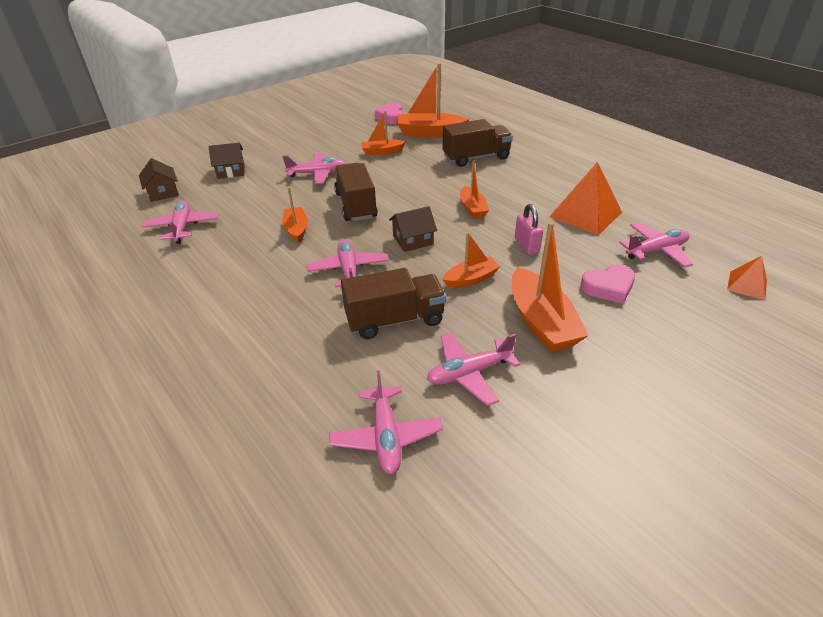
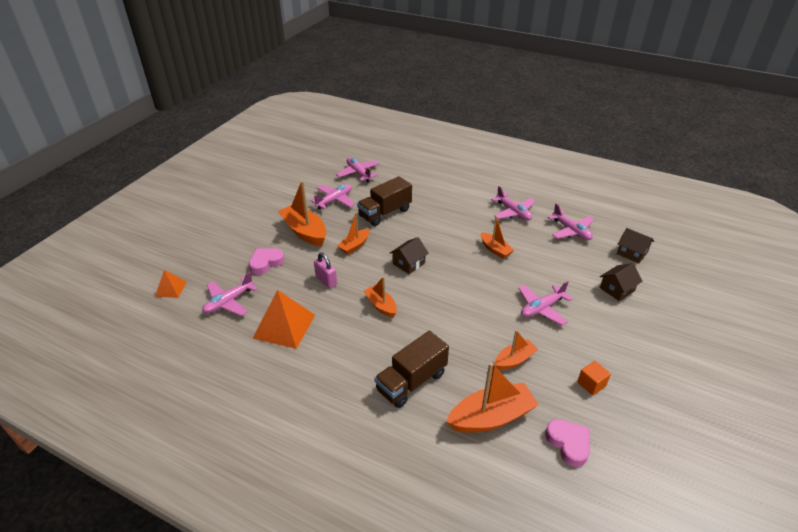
camera: 155 degrees right, 0 degrees up
pink plane [307,239,389,287] -> pink plane moved to [491,186,536,220]
brown truck [334,163,378,221] -> none
none -> orange cube [577,361,611,395]

